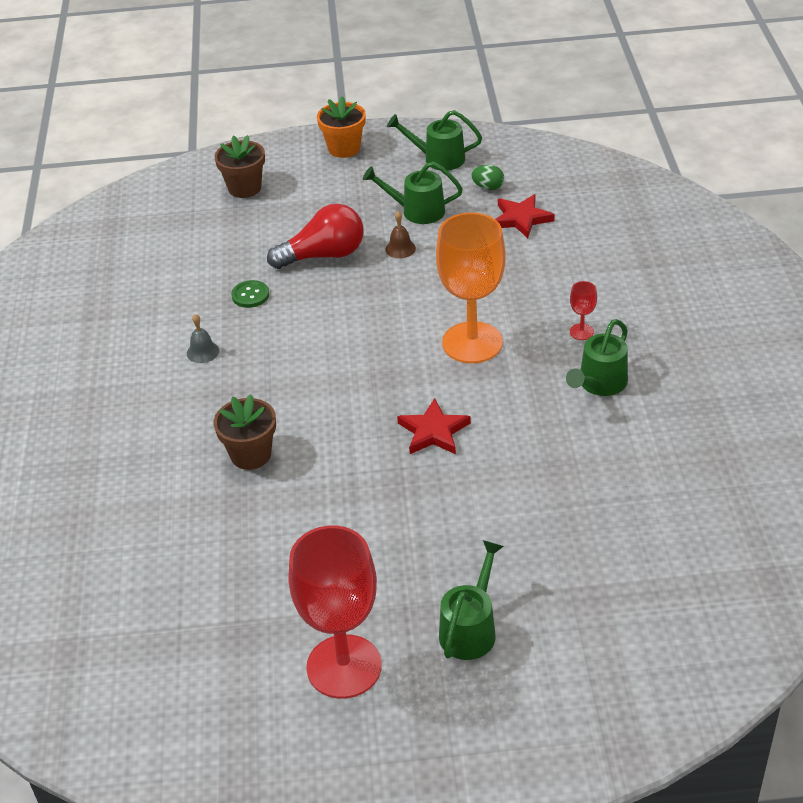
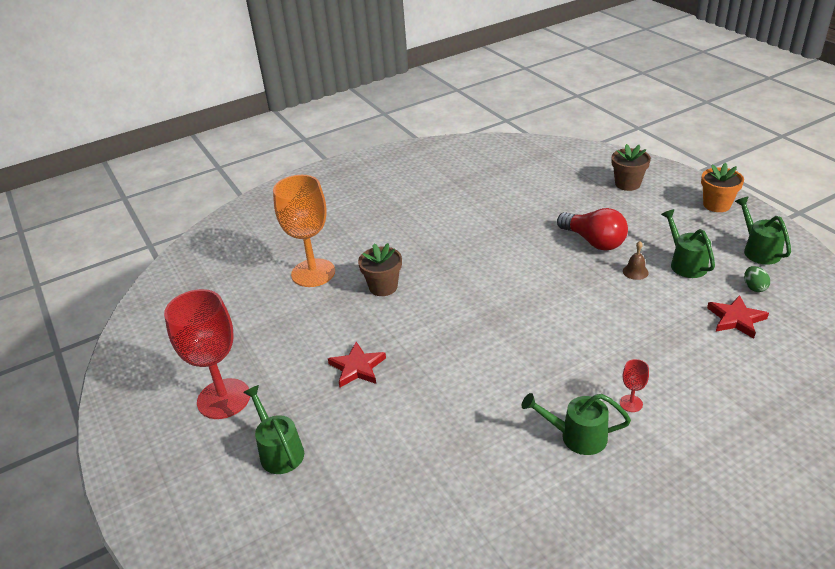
camera: 65 degrees right, 5 degrees down
grey bell [187,314,219,363] -> none
green button [231,280,269,308] -> none
red star [397,398,471,454] -> red star moved to [328,342,386,387]
orange goblet [436,212,506,363] -> orange goblet moved to [273,175,335,287]
green watering can [439,540,504,660] -> green watering can turned 120 degrees counterclockwise [243,385,304,474]

